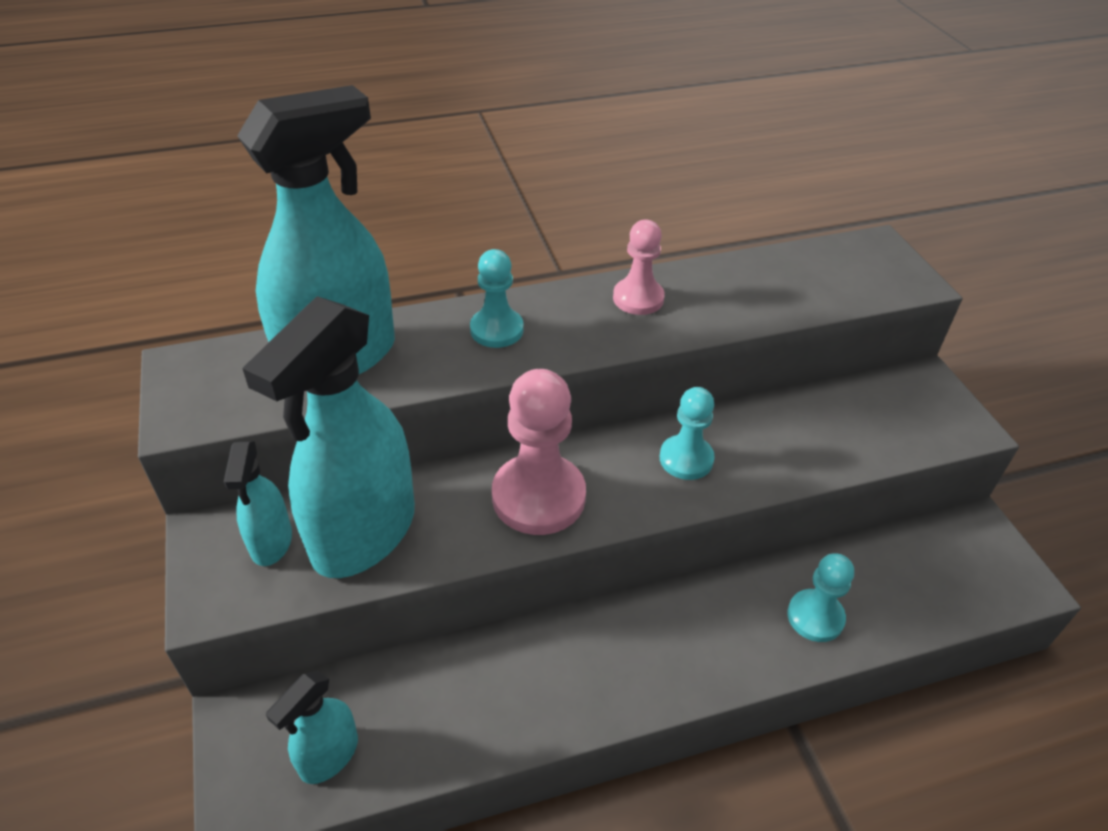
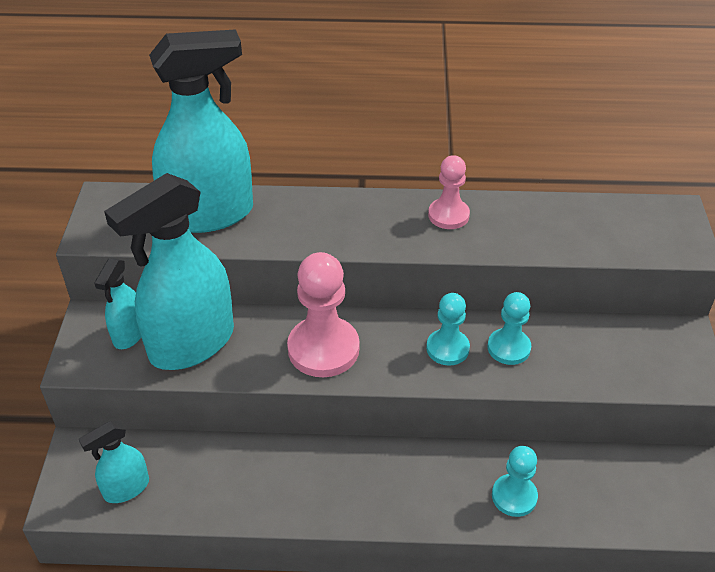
camera: 20 degrees right, 0 degrees up
turquoise pawn [470,249,524,348] -> turquoise pawn moved to [487,292,531,365]

